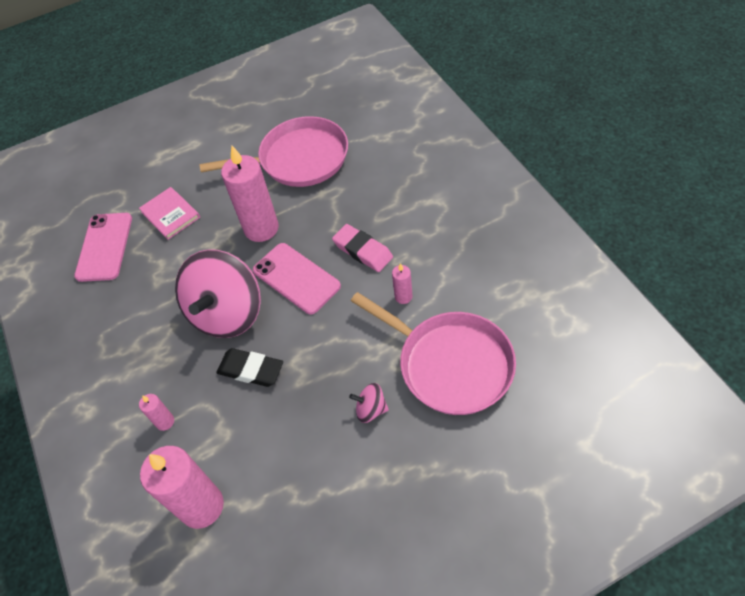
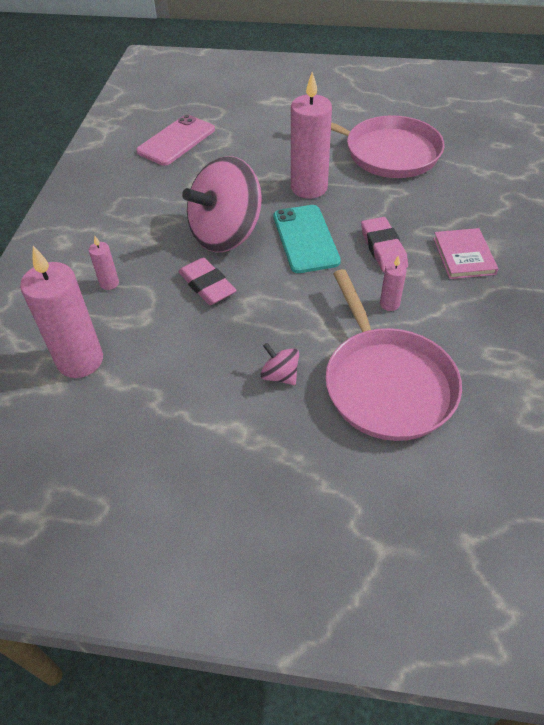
camera: 30 degrees right, 5 degrees down
pink book [139,187,200,240] -> pink book moved to [433,228,498,279]
black eraser [216,348,283,387] -> pink eraser [178,257,237,305]
pink phone [253,243,341,314] -> turquoise phone [273,205,341,273]

